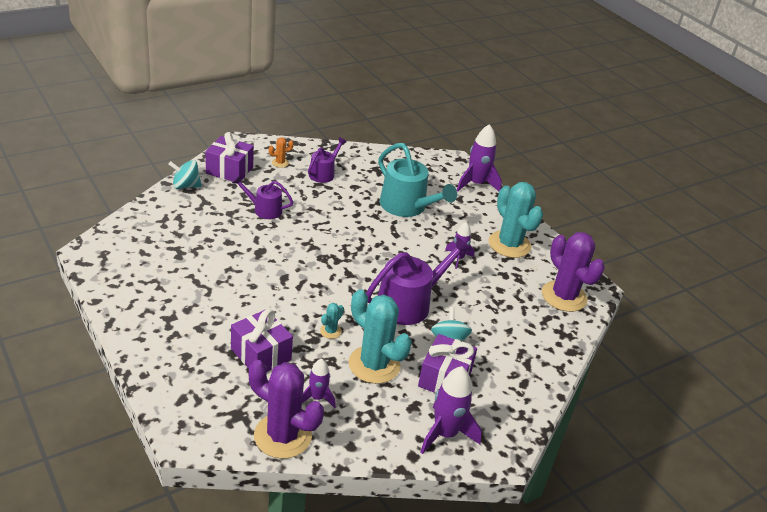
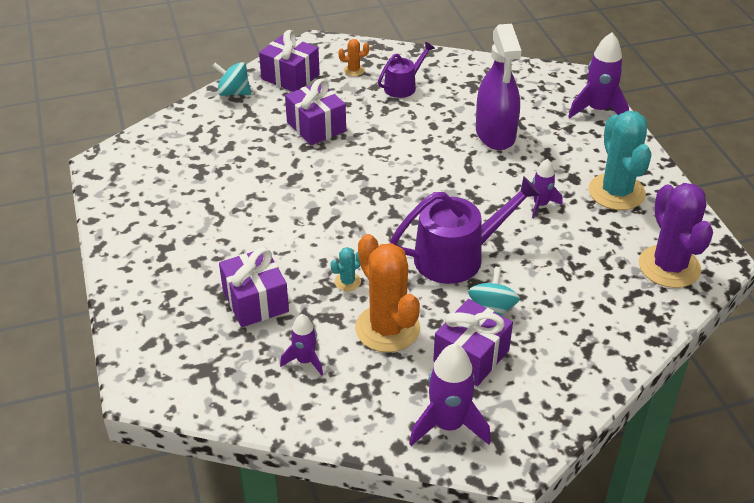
camera: 20 degrees right, 5 degrees up
purple watering can [232,176,293,219] -> purple gift [285,79,346,145]
purple cactus [249,360,324,459] -> none
turquoise cactus [348,289,412,384] -> orange cactus [355,234,420,352]
turquoise watering can [378,143,457,217] -> purple spray bottle [476,24,522,150]

